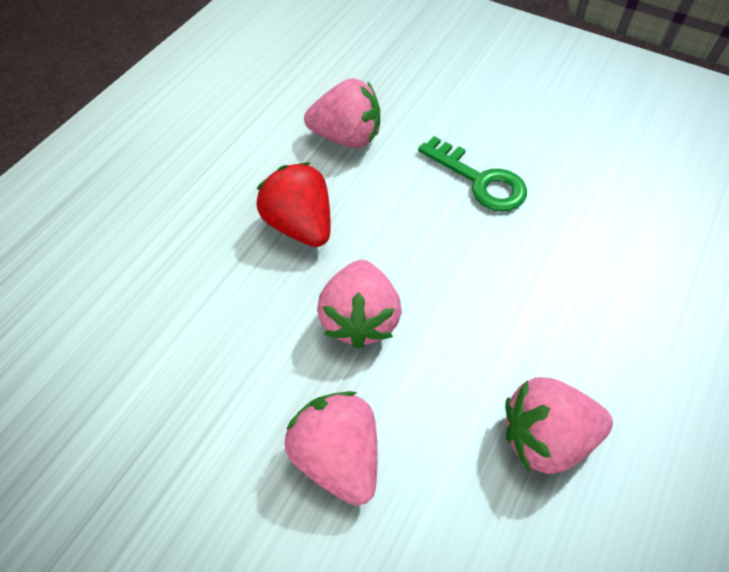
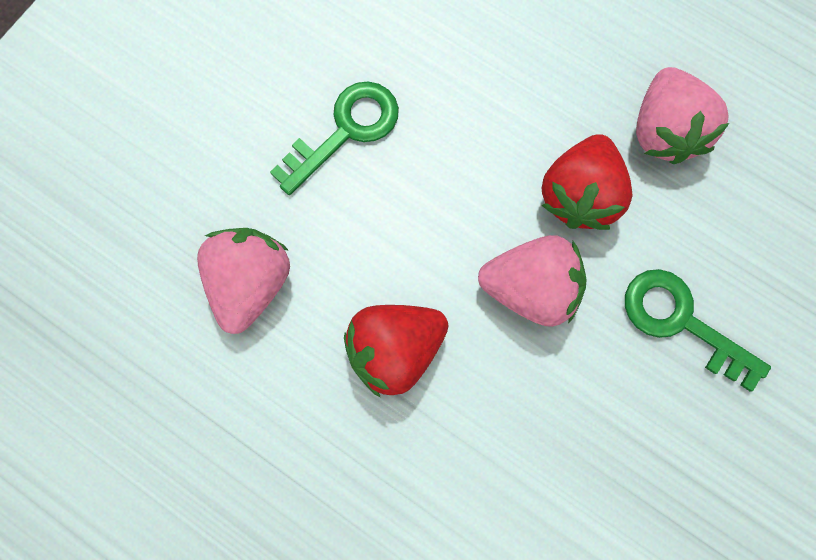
camera: 85 degrees left, 20 degrees up
pink strawberry [285,391,378,506] -> green key [625,269,771,392]
none -> red strawberry [541,134,632,230]

